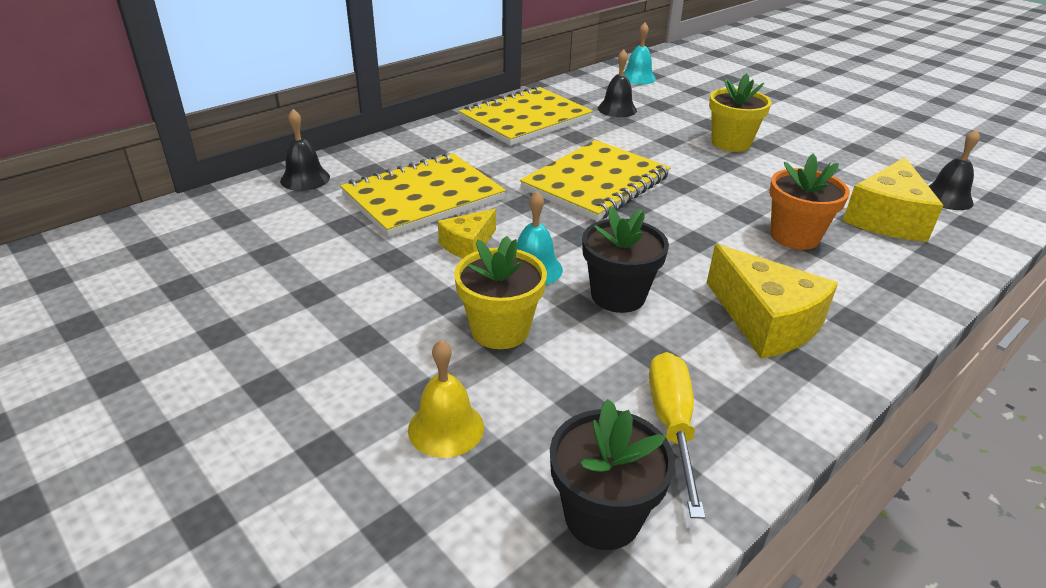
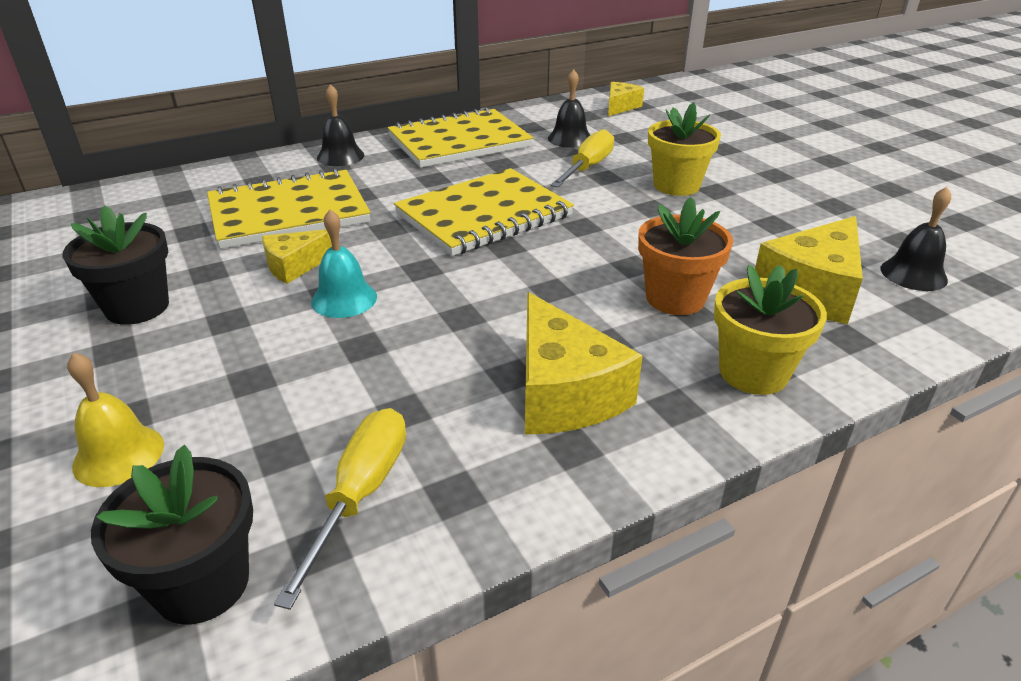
camera: 15 degrees right, 0 degrees up
black bell [280,109,330,191] -> black bell moved to [317,84,365,166]
yellow flower pot [454,236,547,349] -> yellow flower pot moved to [714,265,827,395]
black flower pot [582,206,669,313] -> black flower pot moved to [62,205,169,325]
turquoise bell [623,23,656,85] -> yellow cheese [608,82,644,116]
none -> yellow screwdriver [551,129,614,188]

